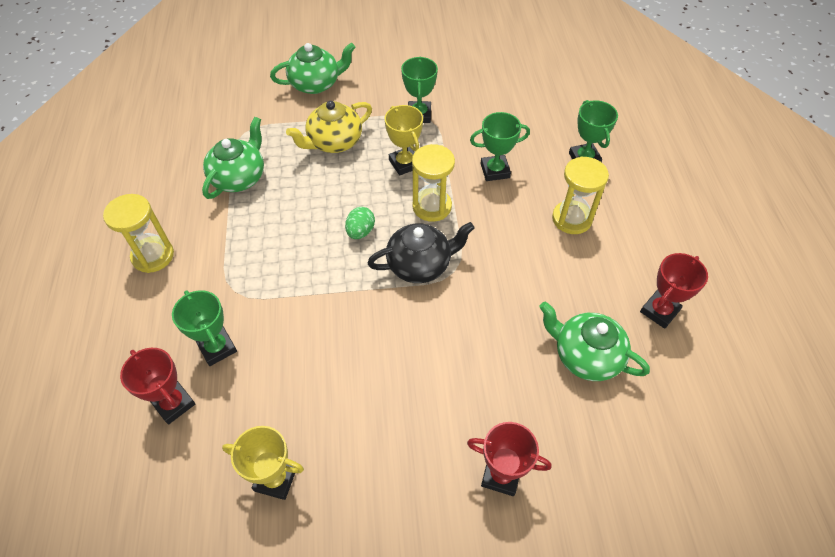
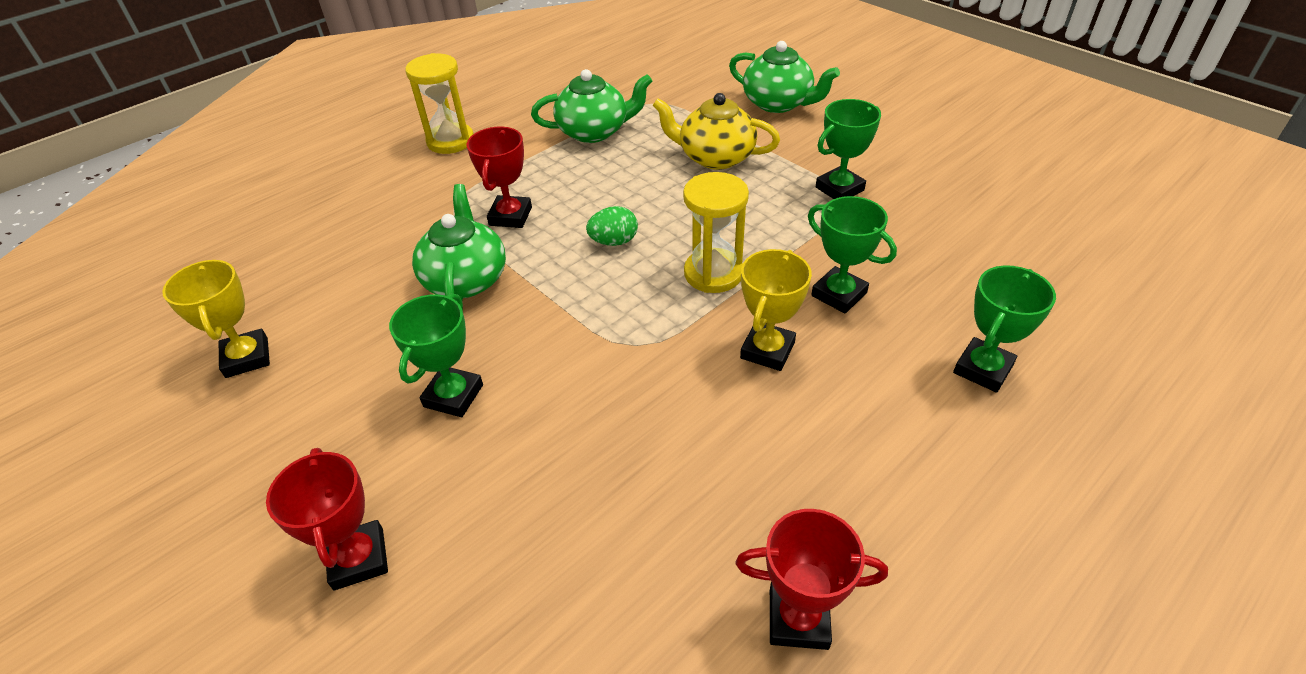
camera: 55 degrees right, 10 degrees down
red trophy [120,348,195,425] -> red trophy moved to [467,127,532,228]
green trophy [172,290,237,366] -> green trophy moved to [389,293,483,417]
black teapot [368,222,475,283] -> none
yellow trophy [384,105,423,175] -> yellow trophy moved to [740,249,812,371]
green teapot [539,301,650,381] -> green teapot moved to [412,184,506,300]
yellow hourglass [552,156,609,234] -> none

